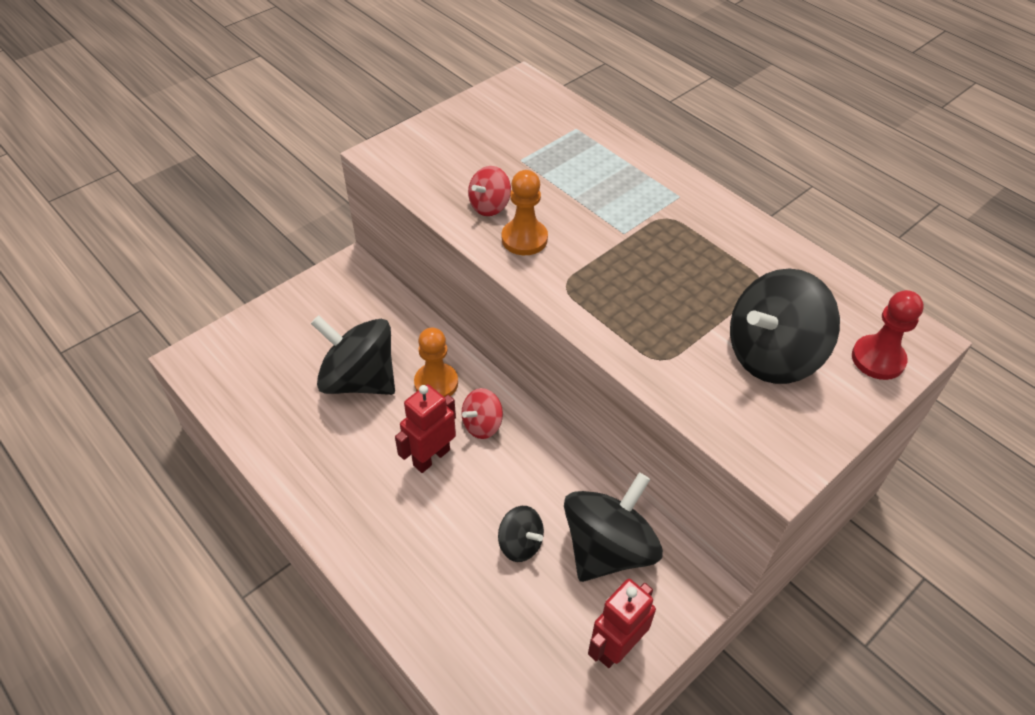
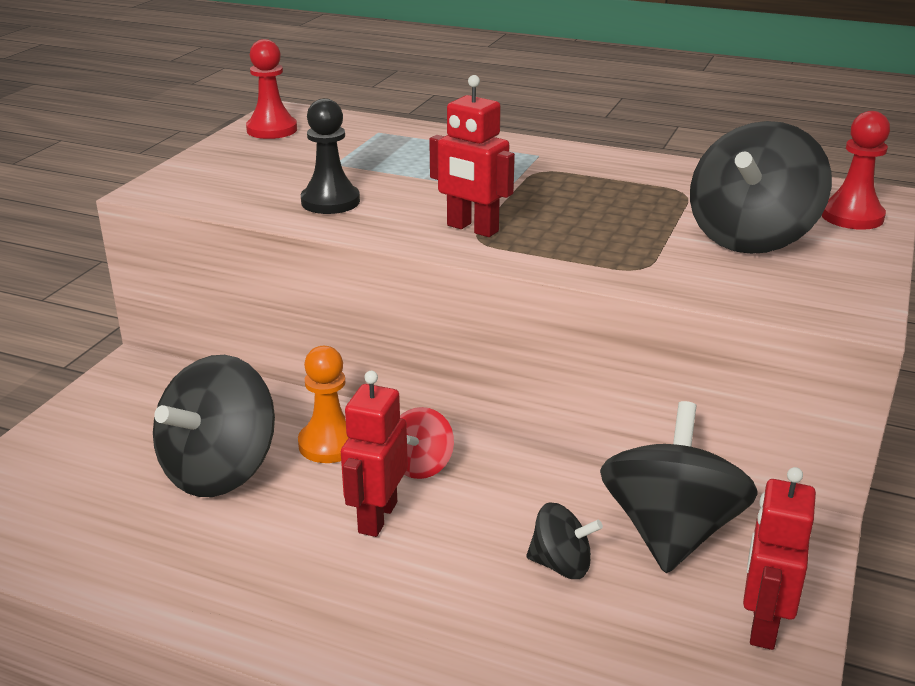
camera: 25 degrees left, 20 degrees down
black spinning top [311,315,395,395] -> black spinning top turned 60 degrees counterclockwise [153,355,275,497]
red spinning top [468,166,511,216] -> black pawn [301,98,360,214]
orange pawn [502,170,548,255] -> none
none -> red pawn [246,39,297,139]
none -> red robot [429,75,515,237]

